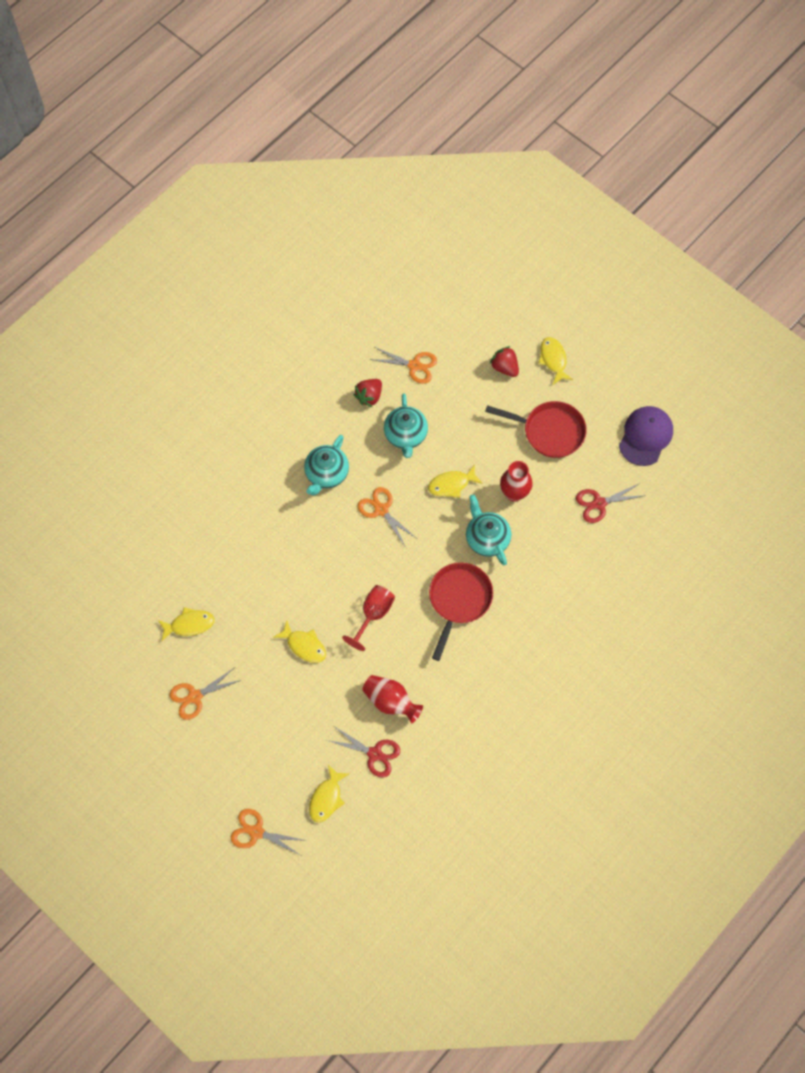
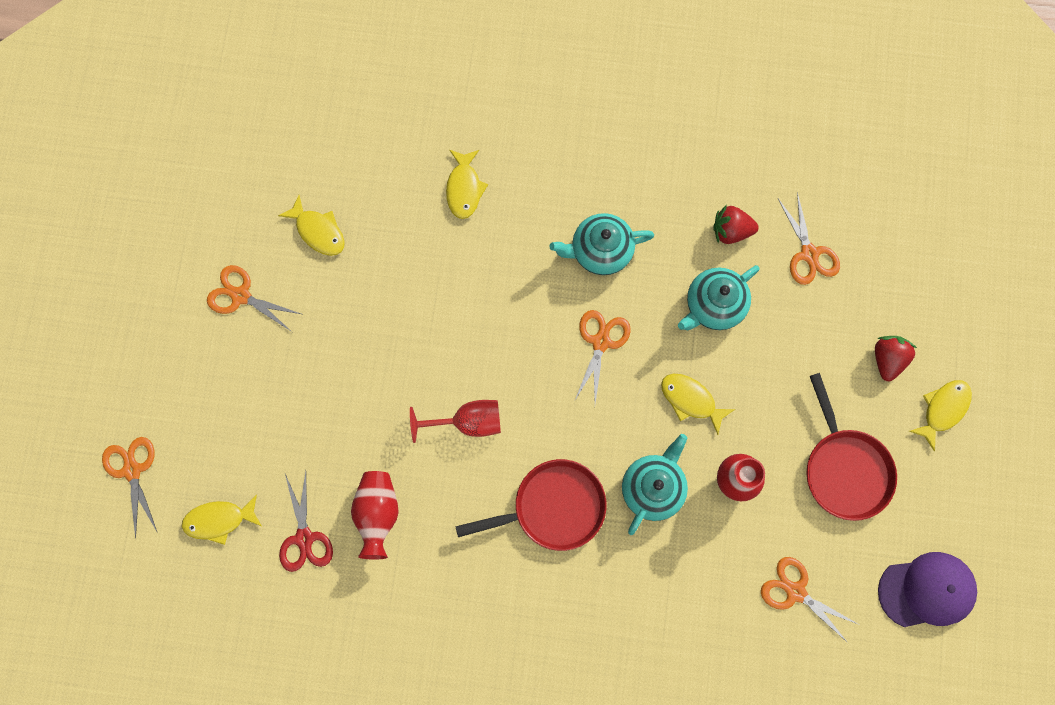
camera: 55 degrees right, 10 degrees up
yellow fish [273,620,326,663] -> yellow fish moved to [446,149,488,219]
red scissors [576,483,643,523] -> orange scissors [761,557,858,643]

